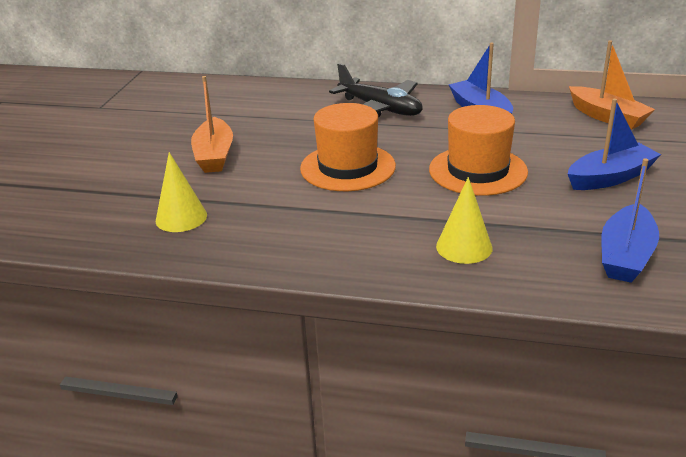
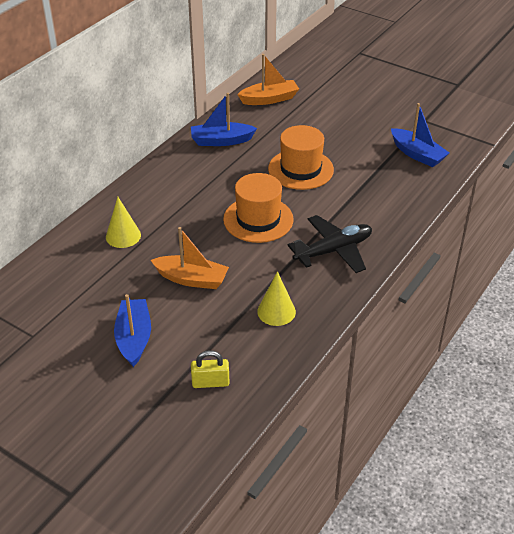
camera: 70 degrees left, 10 degrees up
black plane [329,63,423,117] -> black plane moved to [288,215,372,273]
yellow cone [436,177,493,264] -> yellow cone moved to [106,197,141,248]
blue boat [568,99,661,190] -> blue boat moved to [114,294,151,367]
none -> yellow padlock [191,350,229,388]

